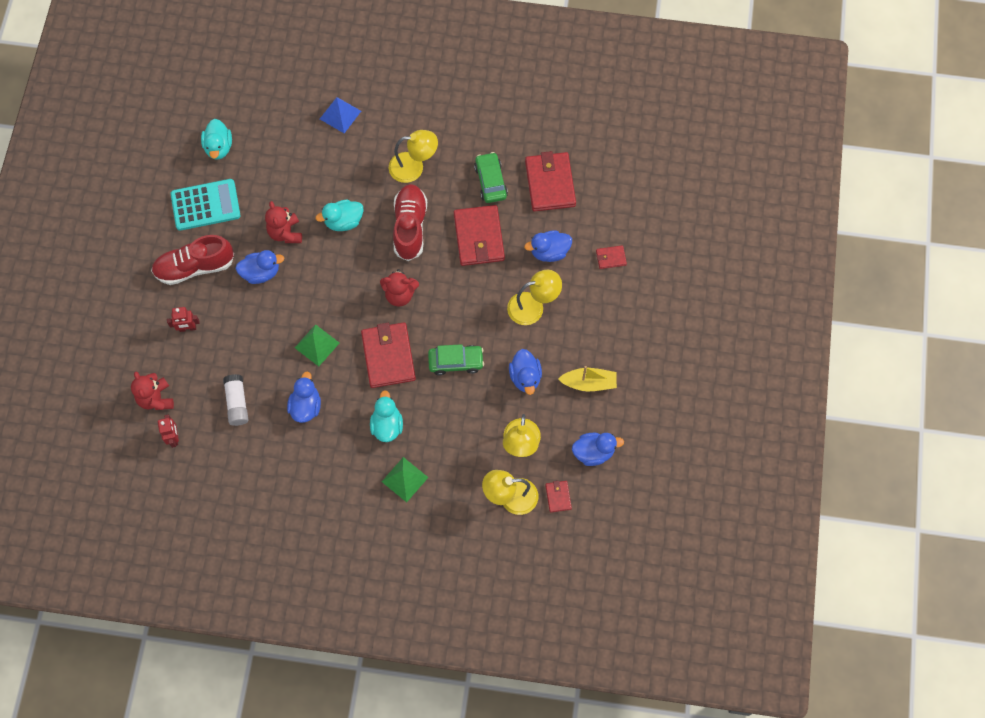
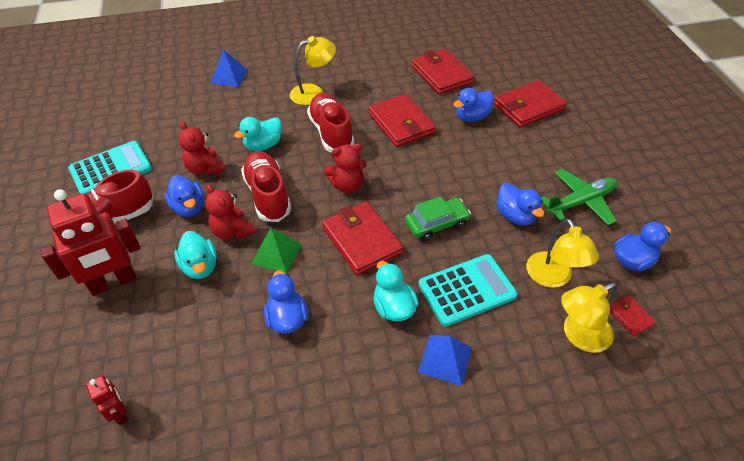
camera: 20 degrees left, 20 degrees down
red teddy bear [131,371,174,410] -> red teddy bear moved to [205,184,256,240]
red robot [167,307,200,332] -> red robot [40,189,141,296], size x2.09
turquoise duck [201,119,232,160] -> turquoise duck moved to [174,231,217,279]
white glue stick [223,374,249,426] -> none
blue duck [235,250,284,284] -> blue duck turned 90 degrees clockwise [165,175,204,217]
green pyramid [382,457,429,502] -> blue pyramid [418,335,472,386]
green car [474,152,508,203] -> none
yellow lamp [507,270,562,325] -> none
yellow boat [558,366,617,391] -> green plane [541,169,617,225]
red wallet [596,245,627,269] -> red wallet [494,80,567,127], size x2.14
none -> red shoe [241,151,291,222]
none -> turquoise calculator [418,254,517,326]

